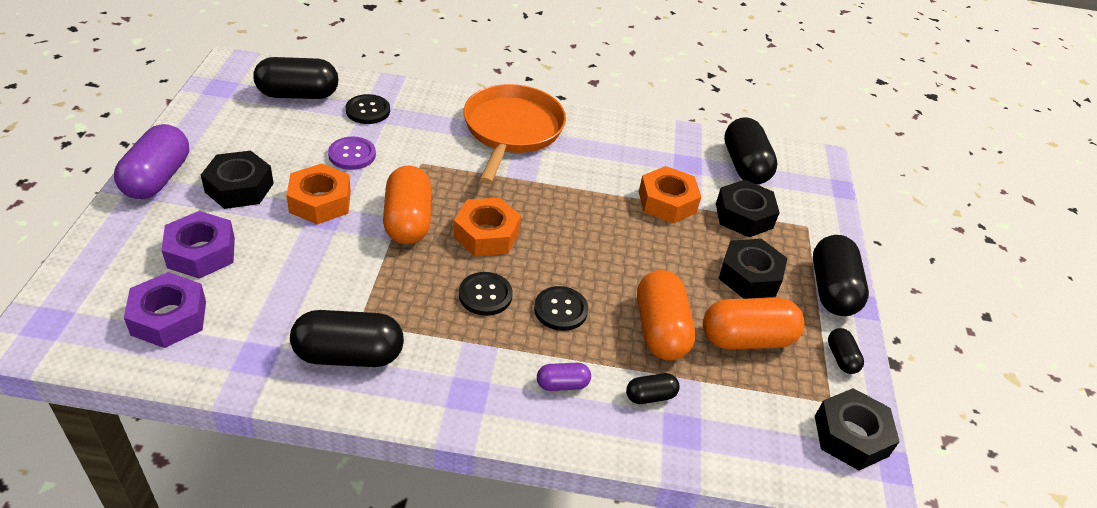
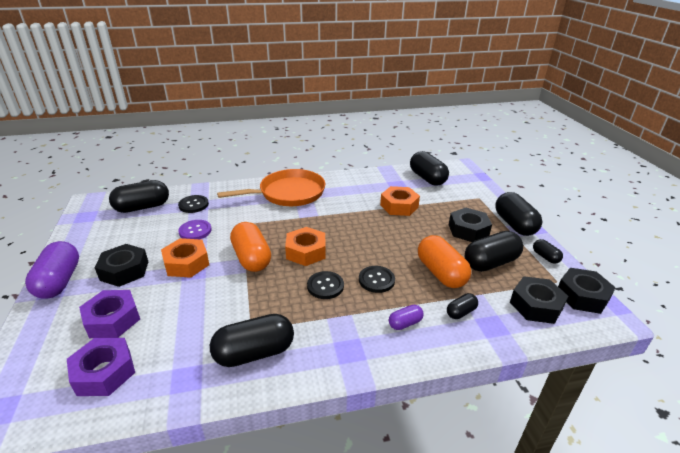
camera: 15 degrees left, 10 degrees down
orange pan [463,84,566,184] -> orange pan turned 75 degrees clockwise [217,169,325,206]
orange capsule [703,298,804,350] -> black capsule [465,231,523,272]
black nut [716,180,780,237] -> black nut moved to [510,276,568,324]

